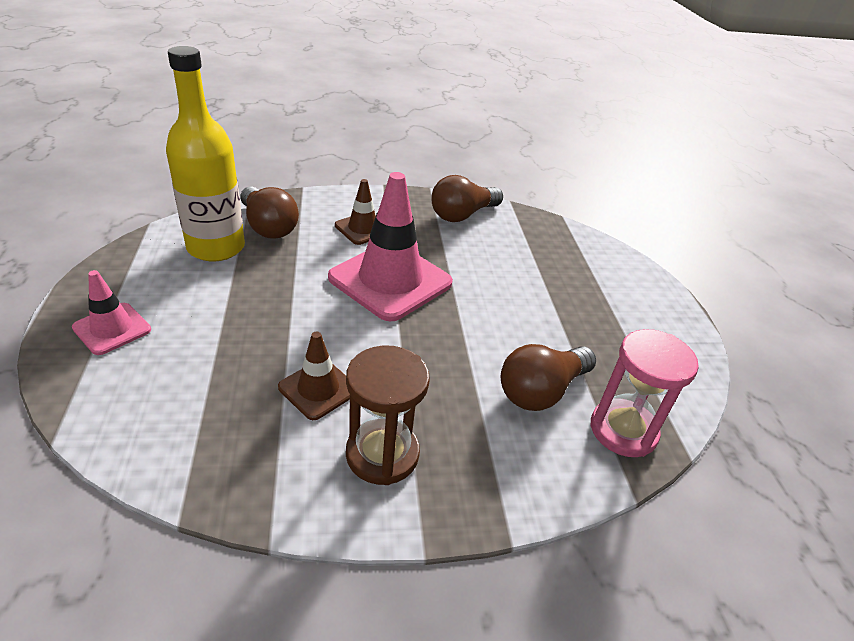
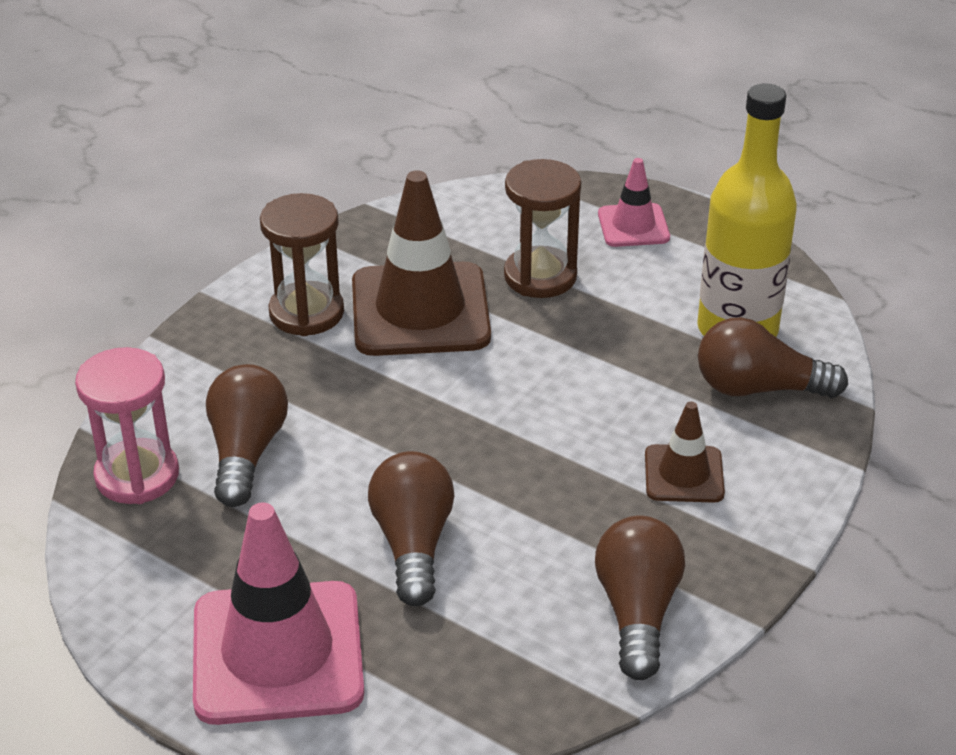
camera: 135 degrees right, 0 degrees up
brown traffic cone [278,332,350,420] -> brown traffic cone [352,170,491,356], size x1.94
pink traffic cone [328,172,453,321] -> pink traffic cone moved to [193,503,364,725]
none -> brown light bulb [368,451,455,607]
none -> brown hourglass [504,159,581,298]

